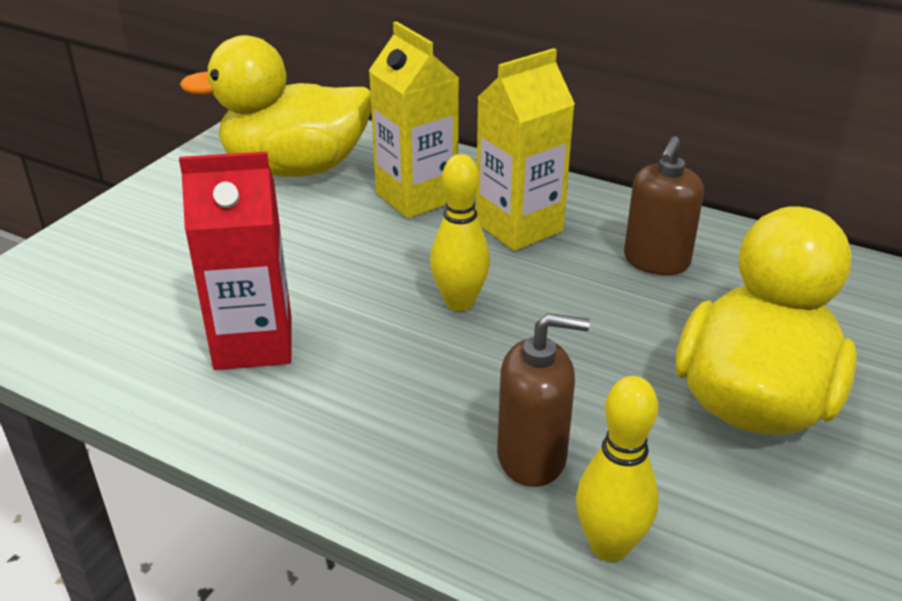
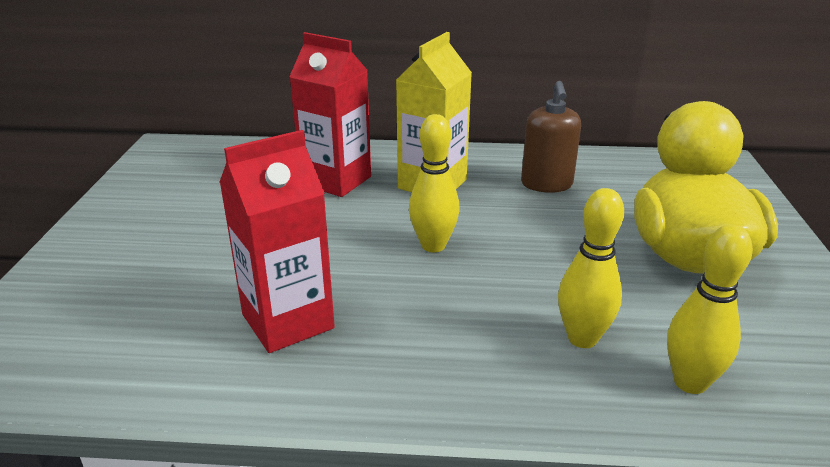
camera: 25 degrees left, 5 degrees down
yellow duck [180,35,371,177] -> none
yellow carton [369,21,459,218] -> red carton [289,32,371,197]
brown soap dispenser [497,313,590,487] -> yellow bowling pin [558,188,624,348]

